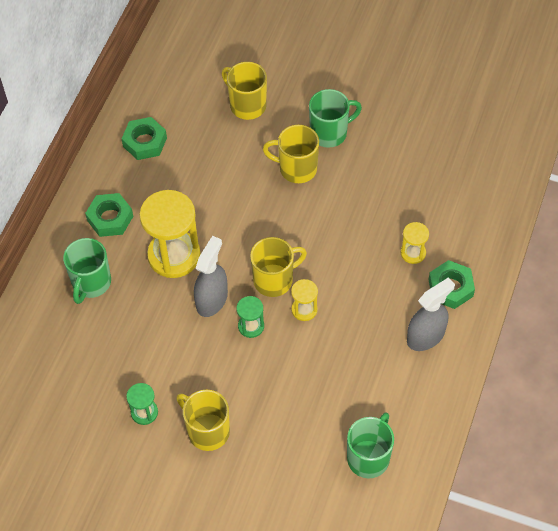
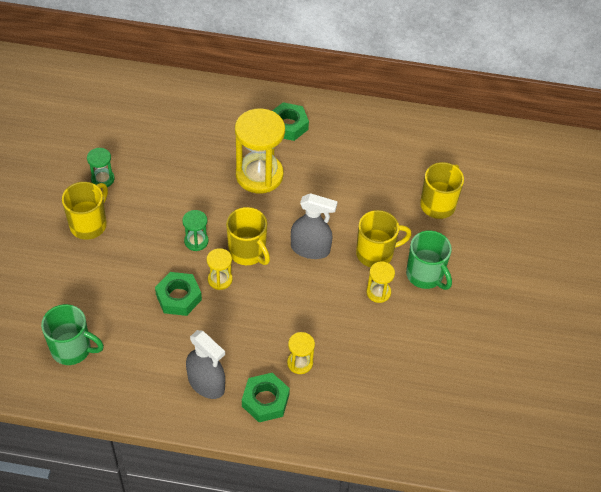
camera: 75 degrees right, 5 degrees down
green mug [63,238,111,304] -> none
green nut [122,117,167,160] -> green nut moved to [155,272,202,316]
grey spray bottle [194,236,228,317] -> grey spray bottle moved to [291,193,338,259]
yellow mug [263,125,319,183] -> yellow mug turned 75 degrees clockwise [356,210,412,268]
none -> yellow hourglass [366,262,395,303]

